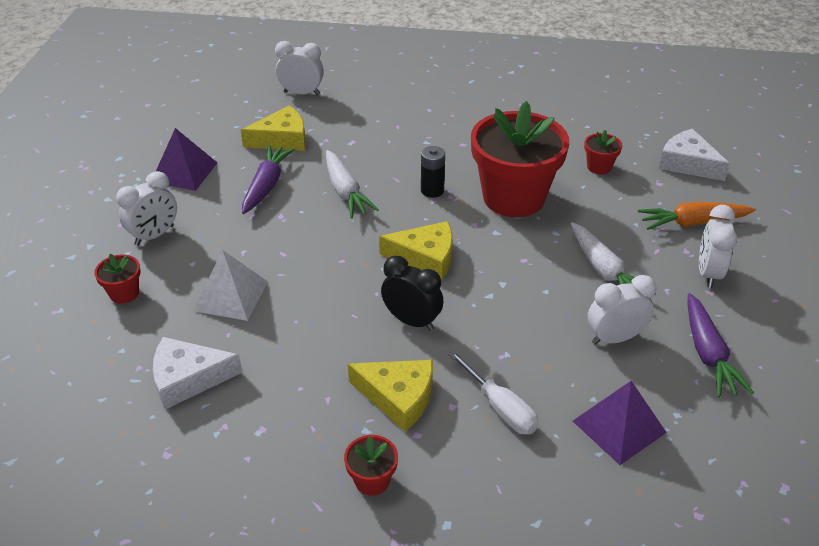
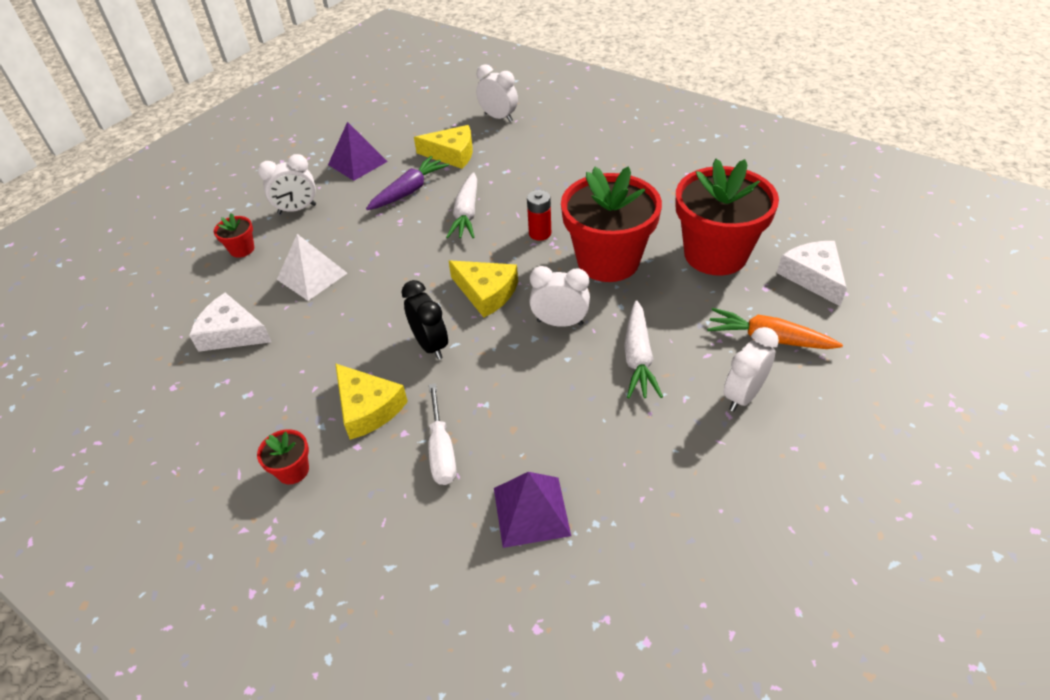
camera: 30 degrees right, 5 degrees up
black battery [421,146,445,198] -> red battery [527,190,551,241]
red flower pot [584,130,622,174] -> red flower pot [675,159,779,276], size x2.44
white clock [588,275,656,345] -> white clock moved to [529,266,590,327]
purple carrot [687,293,754,397] -> none

